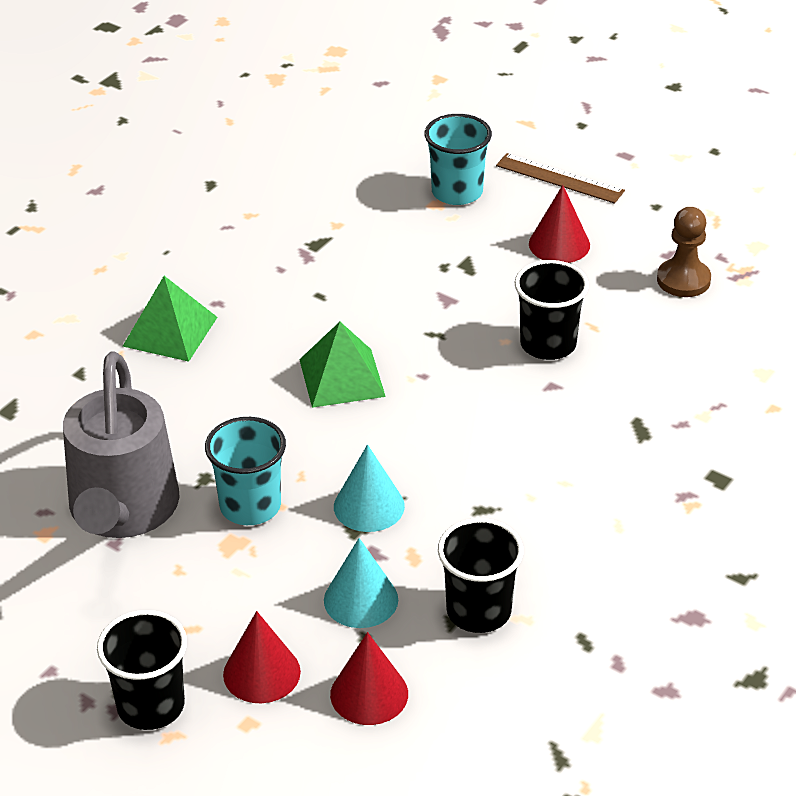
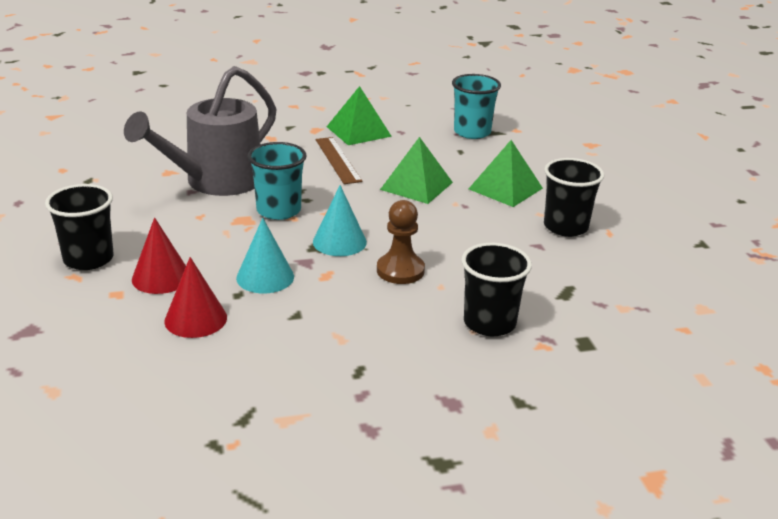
camera: 40 degrees right, 10 degrees down
turquoise cup [425,114,492,205] -> turquoise cup moved to [452,74,501,139]
black cup [438,518,523,633] -> black cup moved to [461,243,532,336]
brown ruler [496,153,625,204] -> brown ruler moved to [316,137,362,184]
red cone [529,185,590,263] -> none
brown pawn [657,207,711,297] -> brown pawn moved to [377,200,425,284]
none -> green pyramid [469,140,543,207]

